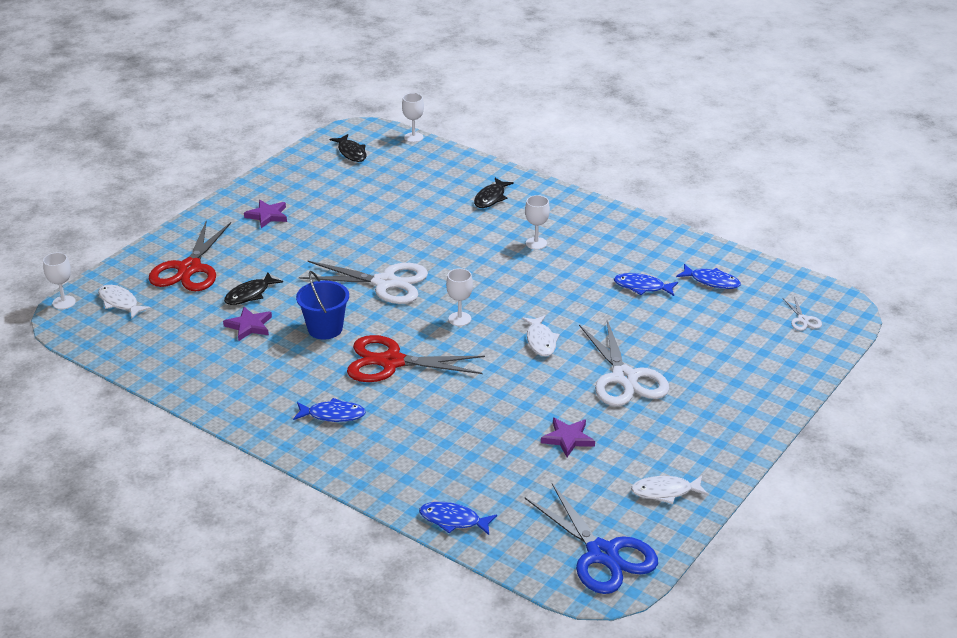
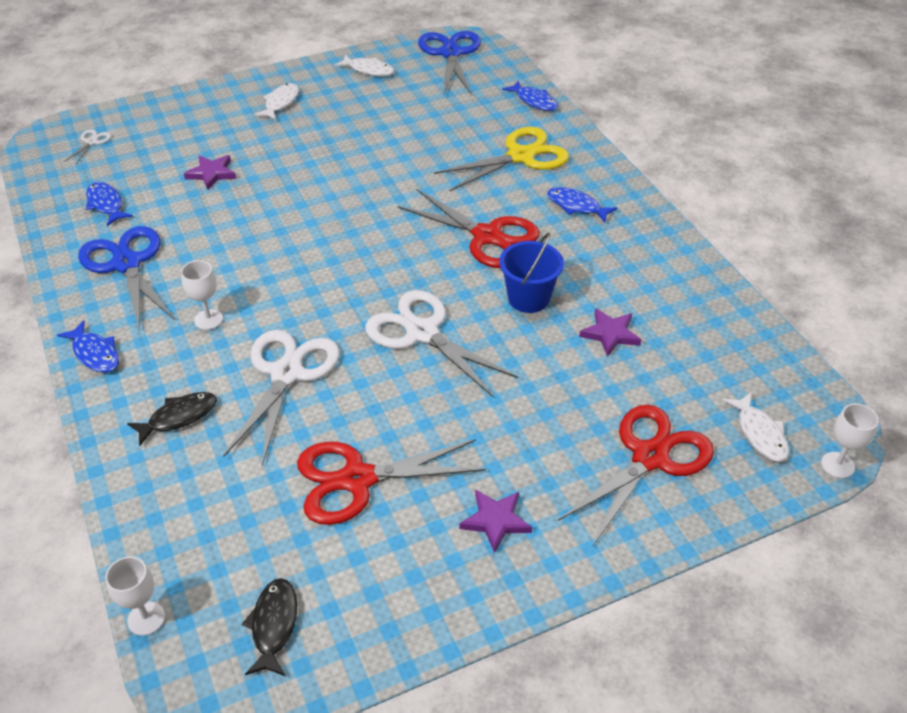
camera: 150 degrees left, 10 degrees up
black fish [224,273,283,305] -> none
white goblet [446,268,473,326] -> none
white fish [522,315,560,357] -> white fish moved to [254,83,299,120]
purple star [541,418,595,457] -> purple star moved to [184,155,236,190]
white scissors [579,320,669,406] -> white scissors moved to [223,330,340,466]
blue fish [614,273,678,296] -> blue fish moved to [57,320,119,372]
none -> blue scissors [78,226,175,331]
none -> red scissors [297,439,486,525]
none -> yellow scissors [434,127,569,192]

